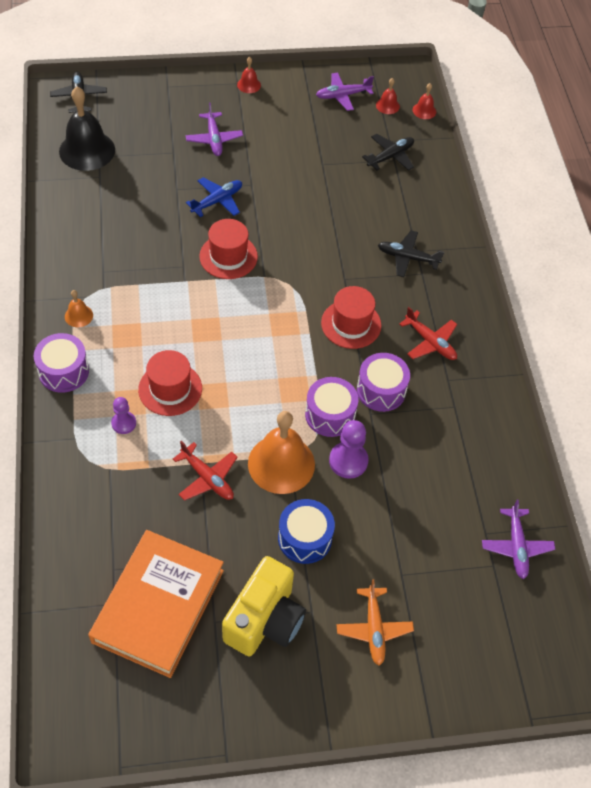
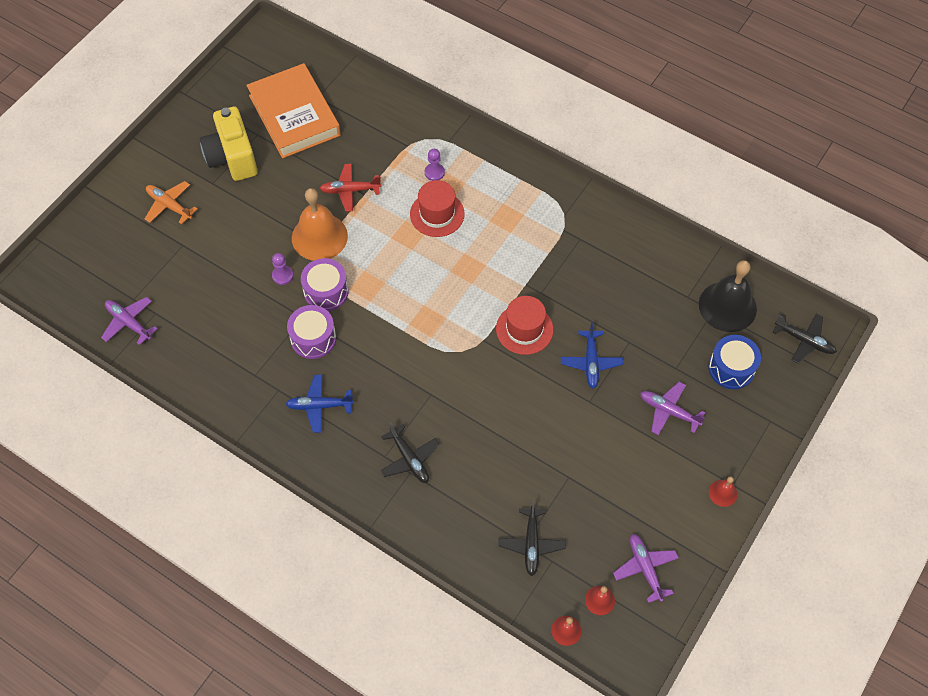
camera: 135 degrees right, 5 degrees up
purple drum [34,333,89,393] -> none
orange bell [65,290,93,327] -> none
blue drum [278,499,335,564] -> blue drum moved to [708,335,761,389]
purple plane [316,73,374,111] -> purple plane turned 45 degrees counterclockwise [613,534,679,603]
red hat [321,286,381,349] -> none
purple pawn [329,420,369,479] -> purple pawn [272,253,294,285], size x0.64
black plane [378,230,444,277] -> black plane turned 90 degrees clockwise [380,422,440,483]
red plane [399,307,457,360] -> blue plane [286,375,354,433]

